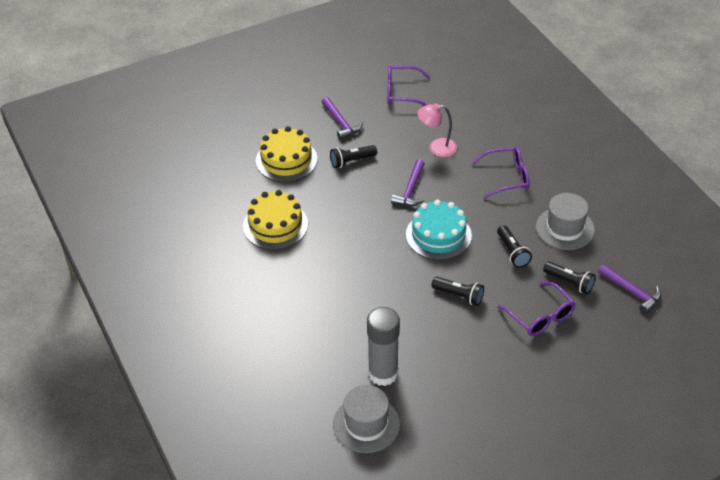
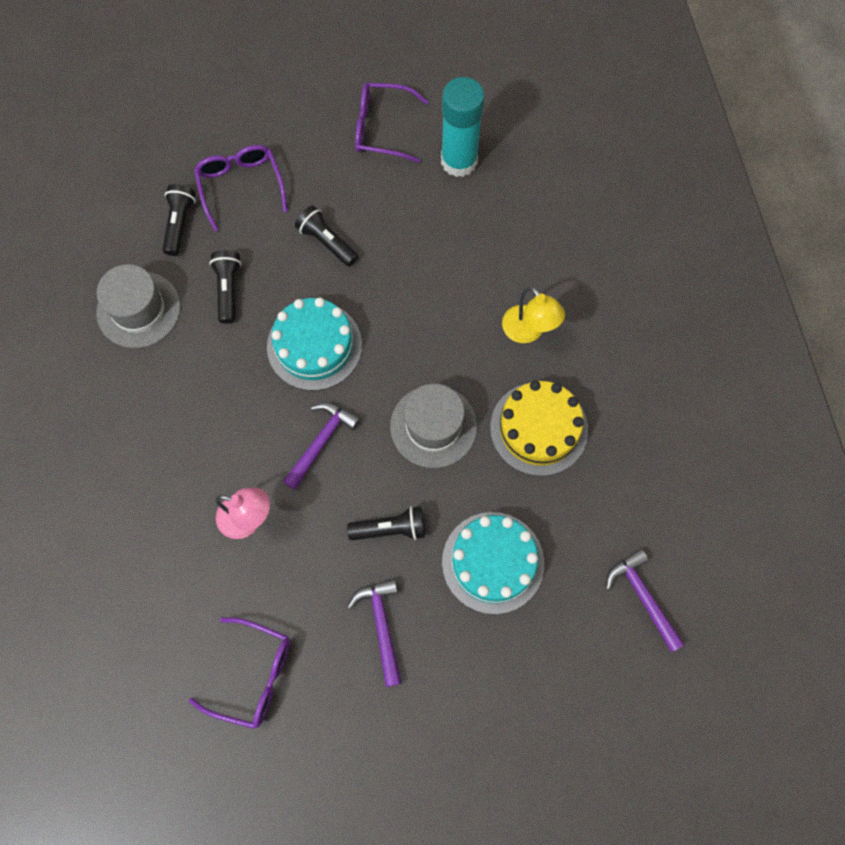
camera: 165 degrees left, 25 degrees up
yellow cake [256,126,317,182] -> turquoise cake [442,512,544,614]
grey hat [333,385,400,453] -> grey hat moved to [390,384,477,468]
grey glue stick [367,307,400,386] -> turquoise glue stick [441,77,485,177]
purple glasses [472,147,530,199] -> purple glasses moved to [355,83,428,163]
black flashlight [543,261,596,294] -> black flashlight turned 45 degrees clockwise [162,184,196,256]
purple hammer [598,264,661,314] -> purple hammer moved to [606,549,685,652]
none -> yellow lamp [502,286,565,343]

